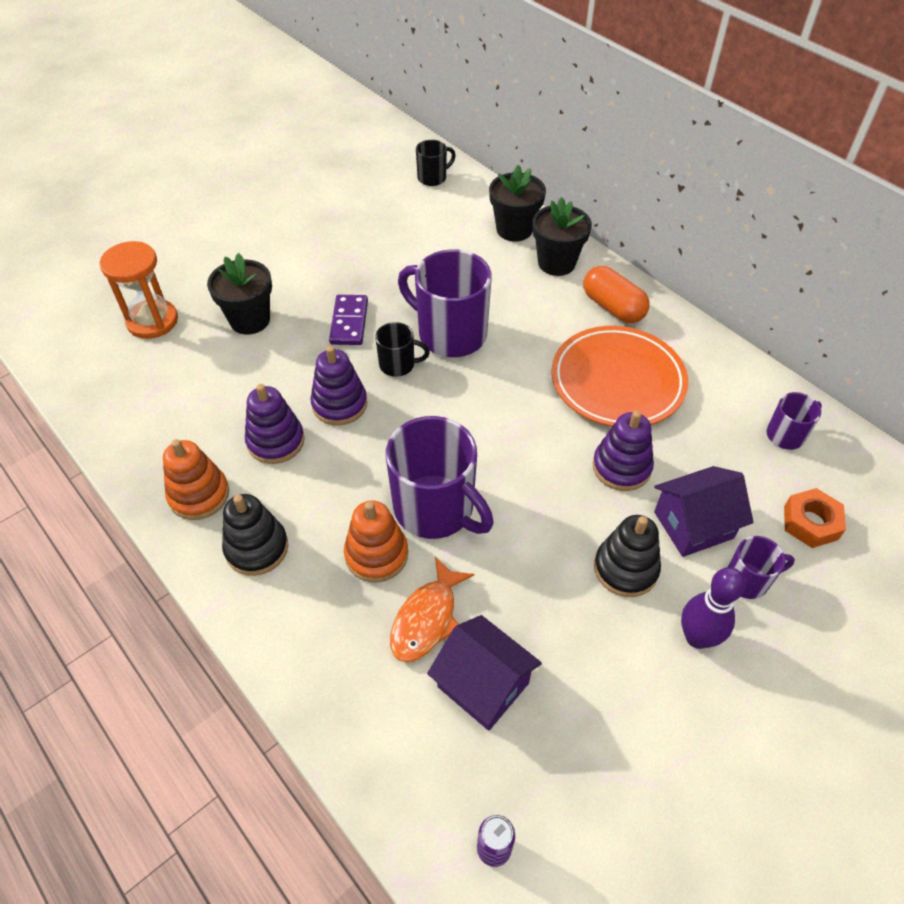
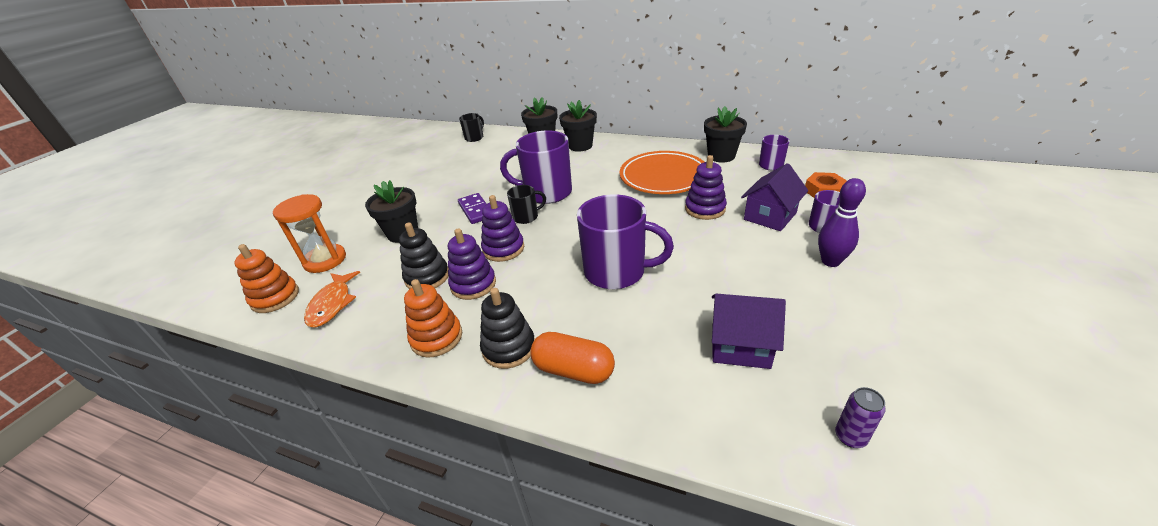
camera: 25 degrees left, 15 degrees down
orange stacking toy [344,501,408,583] -> orange stacking toy moved to [234,244,299,313]
orange fish [390,557,474,662] -> orange fish moved to [304,271,360,328]
orange capsule [583,266,650,323] -> orange capsule moved to [531,332,615,384]
black stacking toy [594,515,661,597] -> black stacking toy moved to [399,222,449,289]
none -> black flower pot [704,106,747,162]

